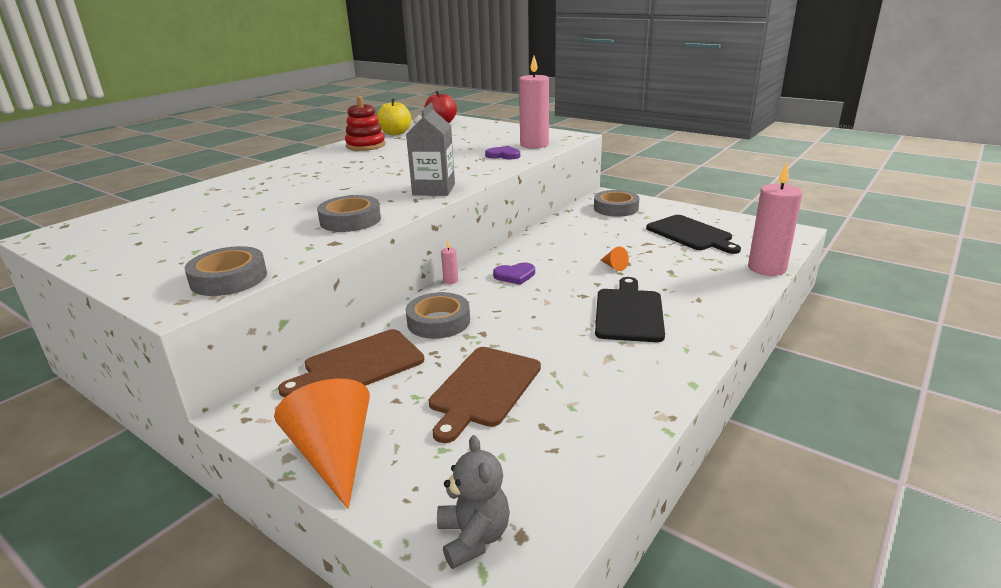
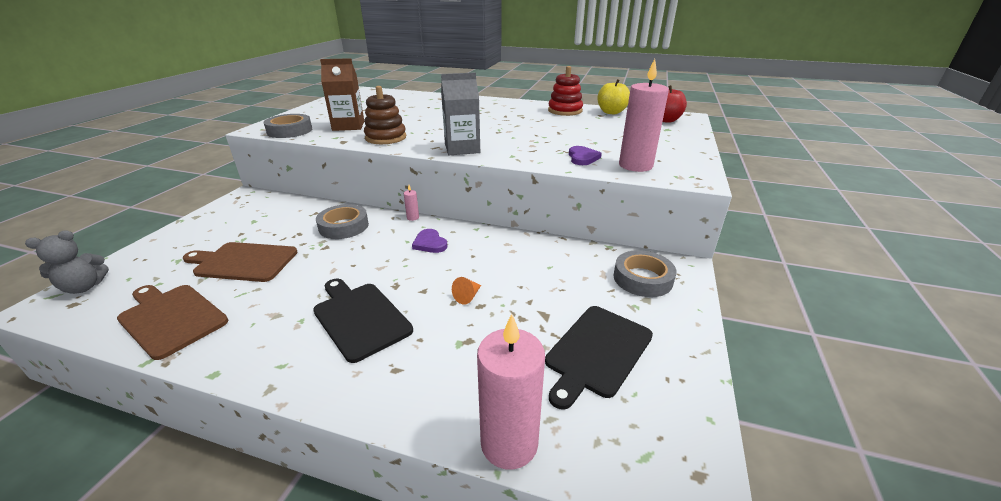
camera: 70 degrees right, 5 degrees up
orange cone [274,379,370,509] -> none
brown cutting board [278,329,424,397] -> brown cutting board moved to [117,285,228,360]
grey tape [317,195,381,232] -> brown stacking toy [364,86,406,144]
black cutting board [595,277,665,342] -> black cutting board turned 120 degrees counterclockwise [313,278,413,363]
none -> brown carton [320,58,364,131]

